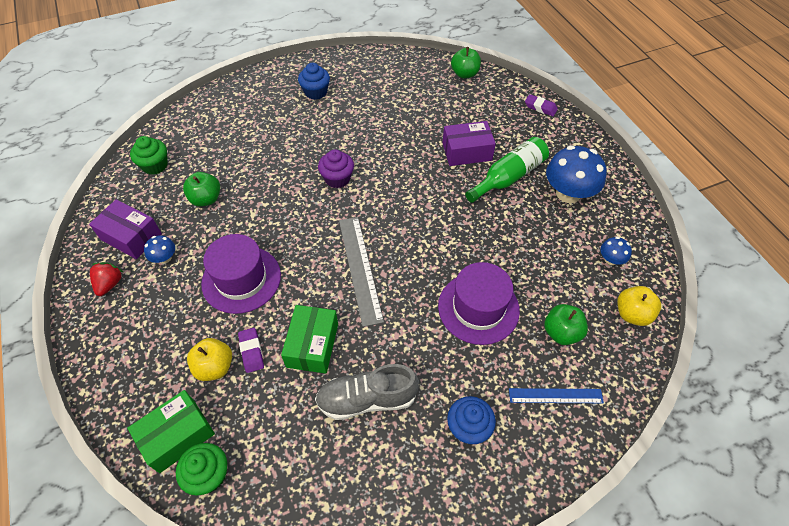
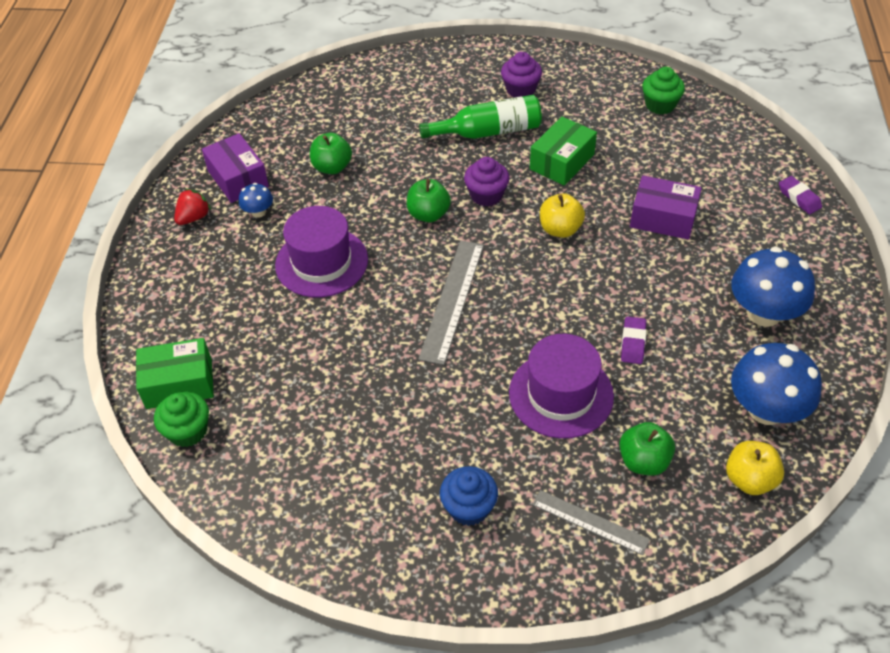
camera: 30 degrees right, 5 degrees down
green cupcake [130,136,168,175] -> green cupcake moved to [642,67,685,115]
yellow apple [187,338,232,381] -> yellow apple moved to [540,193,585,238]
purple eraser [238,328,264,373] -> purple eraser moved to [621,316,646,364]
green box [281,305,338,374] -> green box moved to [530,116,597,186]
blue cupcake [298,63,330,100] -> purple cupcake [501,52,542,98]
grey shoe [315,364,419,420] -> none
green apple [451,47,481,79] -> green apple moved to [407,179,451,222]
green bottle [465,137,549,203] -> green bottle moved to [419,95,542,139]
blue ruler [509,388,604,403] -> grey ruler [532,490,650,555]
blue mushroom [600,237,632,265] -> blue mushroom [731,343,822,425], size x2.08

